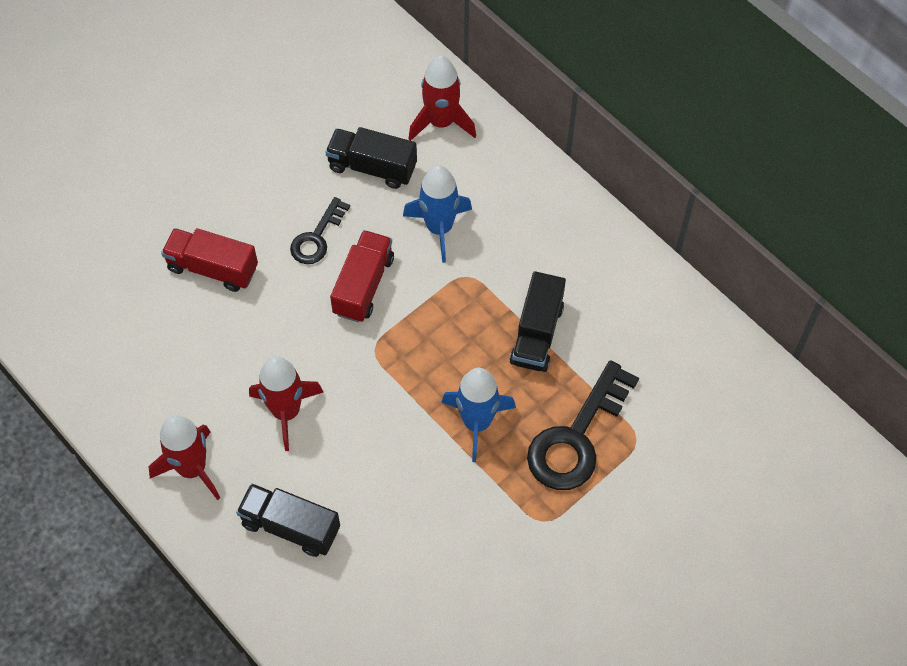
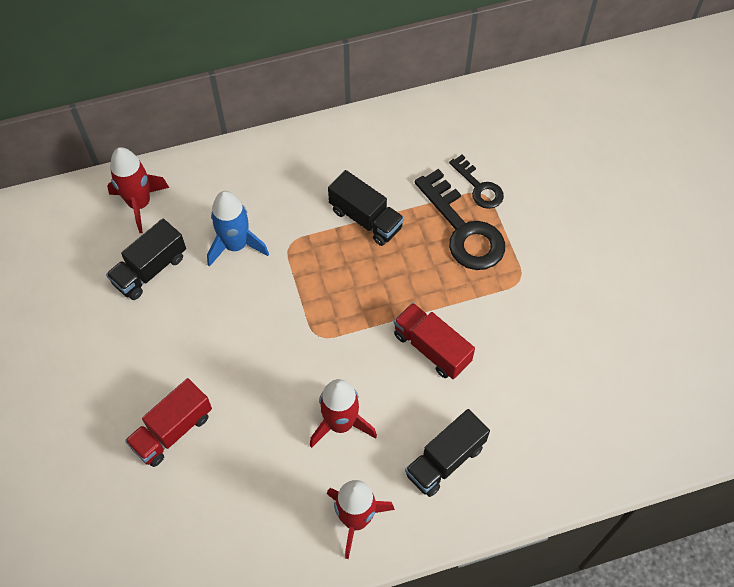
camera: 65 degrees left, 0 degrees up
black key [290,197,350,264] -> black key moved to [449,155,504,209]
red truck [330,230,394,322] -> red truck moved to [394,303,475,379]
blue rocket [442,368,516,462] -> none

